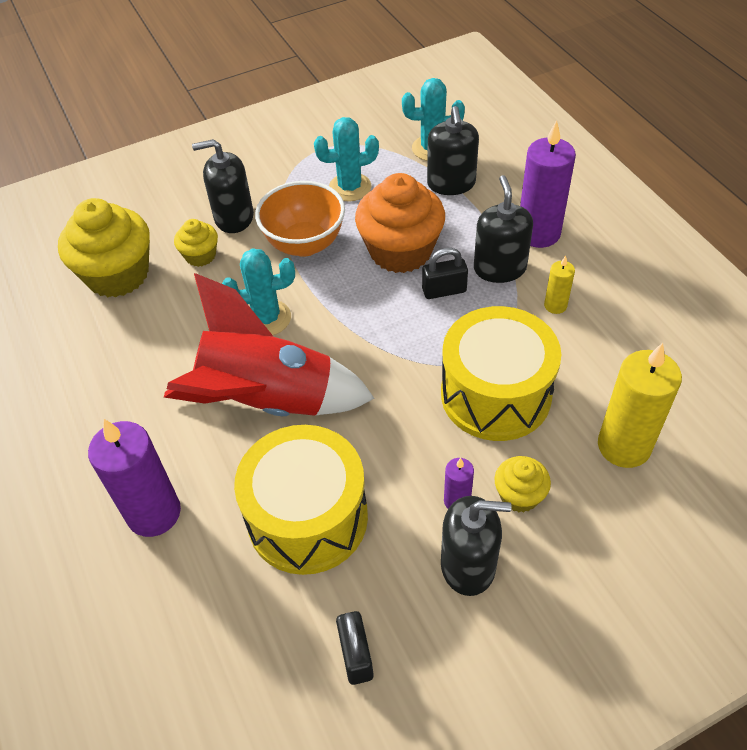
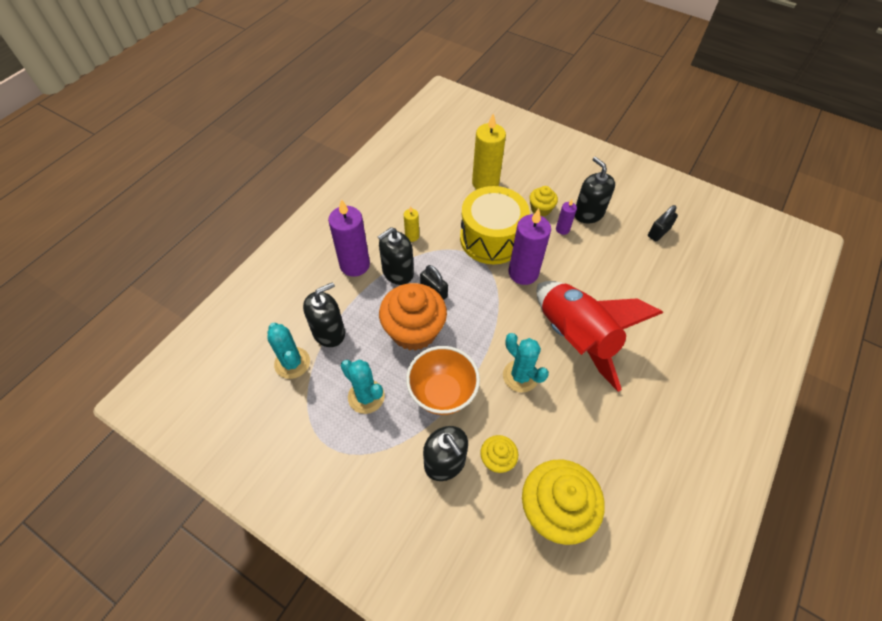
camera: 125 degrees left, 5 degrees up
purple candle [88,419,181,537] -> purple candle moved to [509,208,551,285]
yellow drum [234,425,368,575] -> none

